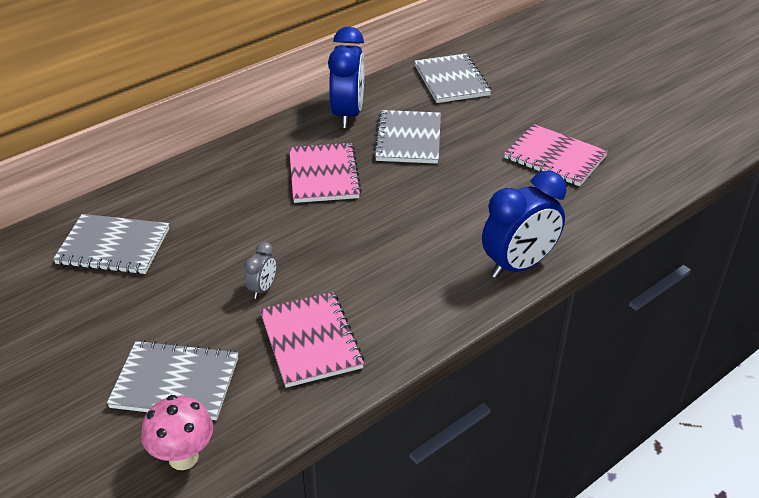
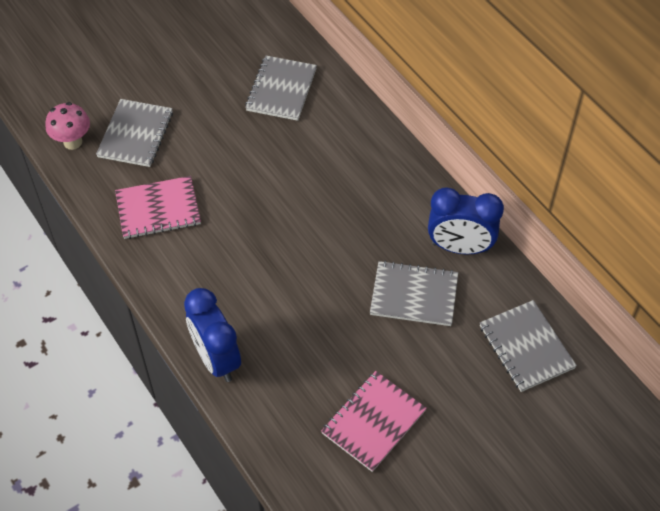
camera: 95 degrees right, 15 degrees up
grey clock [244,242,276,299] -> none
pink notebook [289,143,362,203] -> none
grey notebook [414,54,491,103] -> grey notebook turned 75 degrees clockwise [480,300,577,392]

